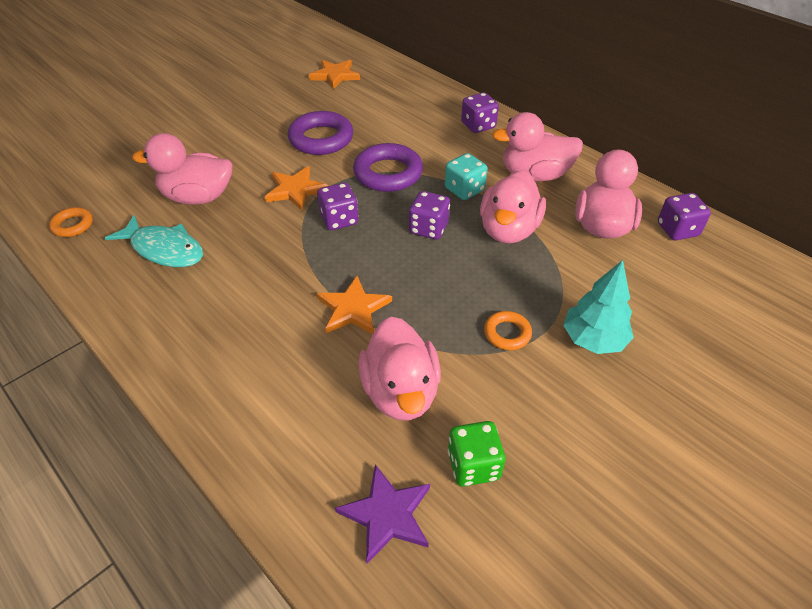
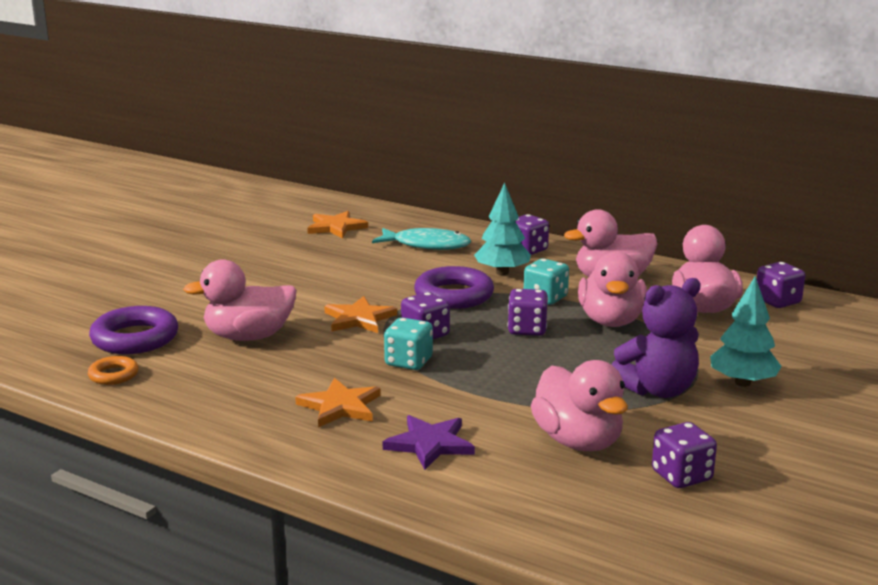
camera: 15 degrees left, 25 degrees down
turquoise fish [105,215,203,267] -> turquoise fish moved to [372,228,471,250]
purple ring [288,111,353,155] -> purple ring moved to [89,306,178,354]
orange star [317,276,392,334] -> orange star moved to [295,378,381,427]
purple star [335,464,430,564] -> purple star moved to [383,415,475,470]
green dice [448,421,505,487] -> purple dice [652,422,717,488]
orange ring [484,311,532,350] -> purple teddy bear [611,278,701,398]
none -> turquoise dice [384,317,433,370]
none -> turquoise tree [474,183,531,275]

